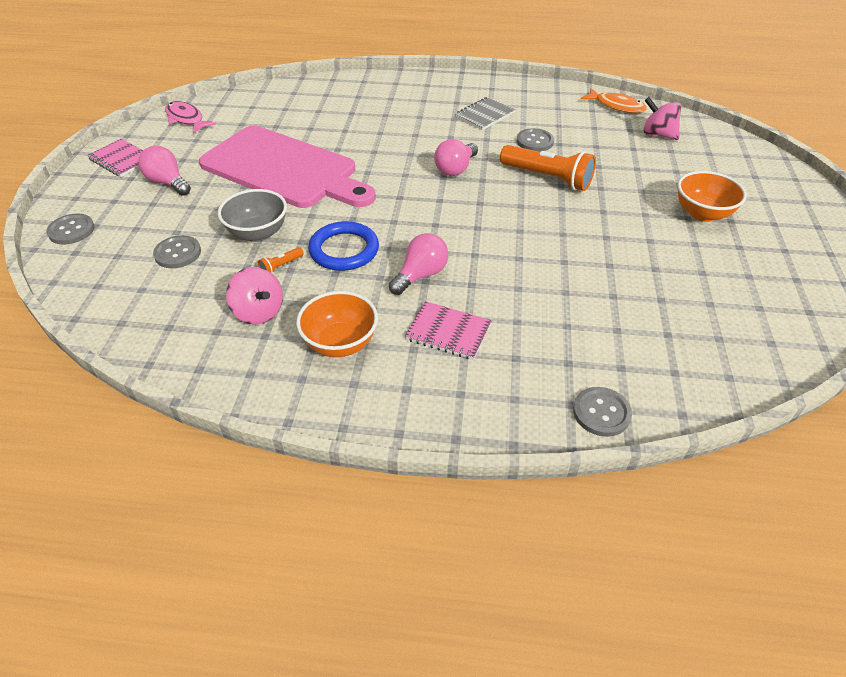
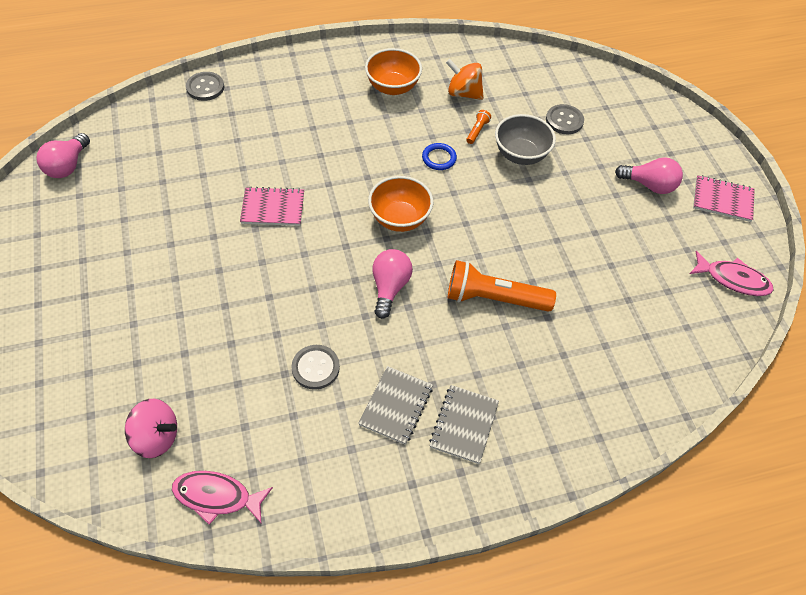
camera: 155 degrees right, 10 degrees up
grey button [46,214,95,245] -> none
pink cutting board [199,125,376,208] -> none
pink spinning top [226,267,283,324] -> orange spinning top [446,59,484,100]
blue ring [308,221,379,271] -> blue ring [422,143,457,170], size x0.56
pink light bulb [389,233,449,295] -> pink light bulb moved to [36,133,90,178]
pink notebook [405,301,492,360] -> pink notebook moved to [240,186,304,226]
orange flashlight [500,145,596,191] -> orange flashlight moved to [448,260,556,312]
orange fish [581,88,647,113] -> pink fish [172,471,273,525]
orange bowl [678,171,747,222] -> orange bowl moved to [368,176,433,232]
none -> grey notebook [429,385,499,464]

